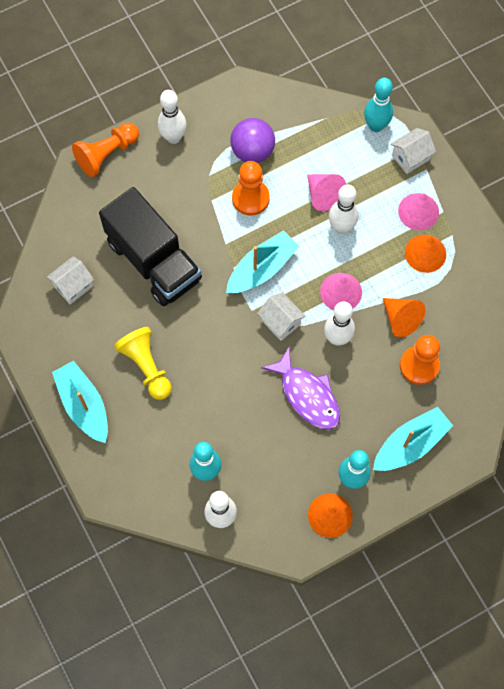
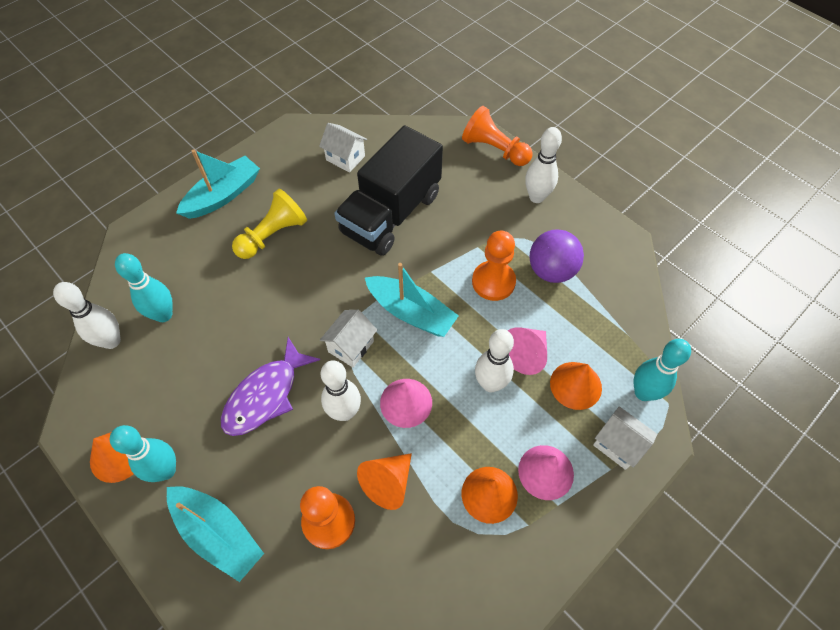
camera: 75 degrees right, 10 degrees down
none -> orange cone [550,362,602,410]

